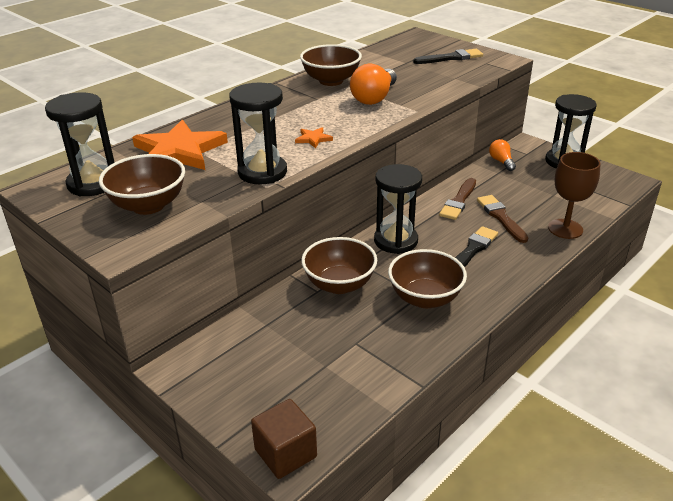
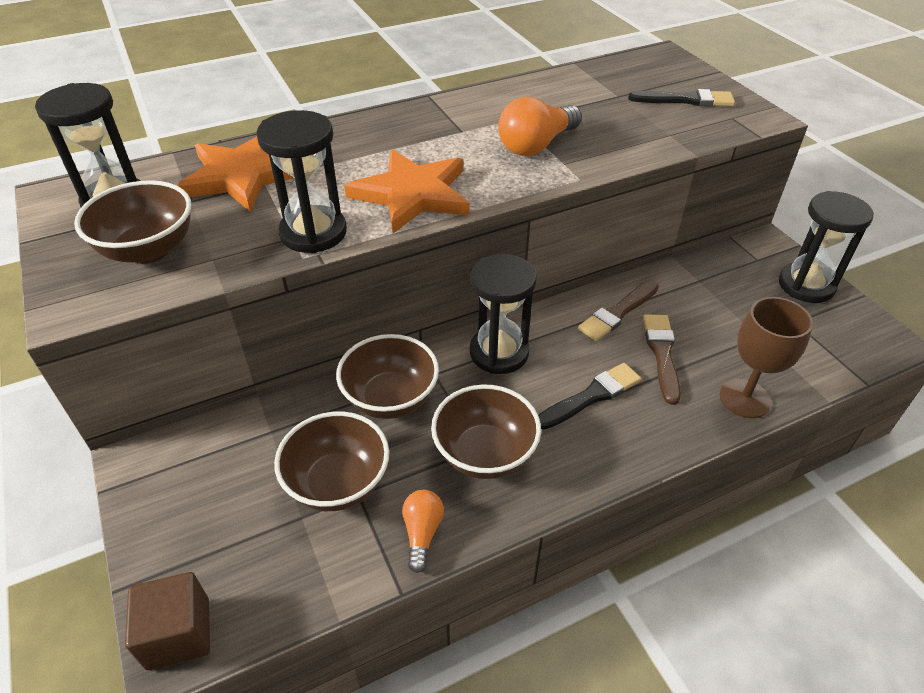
camera: 20 degrees right, 10 degrees up
orange star [295,127,333,149] -> orange star [344,149,470,234], size x2.44
brown bowl [300,44,362,86] -> brown bowl moved to [274,411,389,511]
orange light bulb [489,139,516,171] -> orange light bulb moved to [402,490,444,573]

